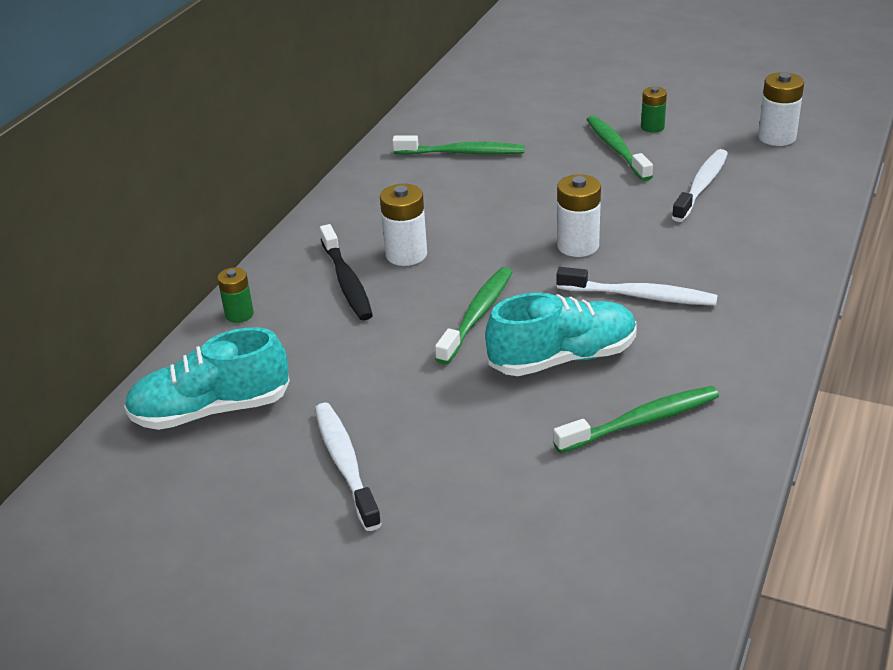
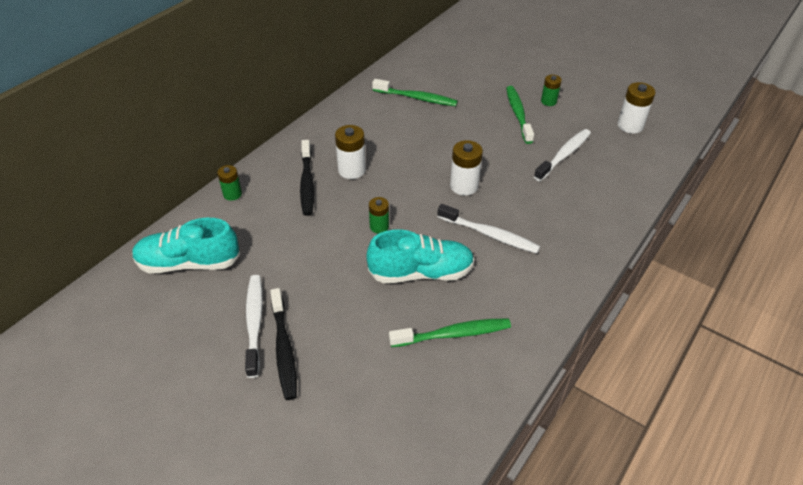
camera: 10 degrees right, 10 degrees up
green toothbrush [435,267,512,365] -> green battery [369,197,389,234]
none -> black toothbrush [270,288,297,400]

